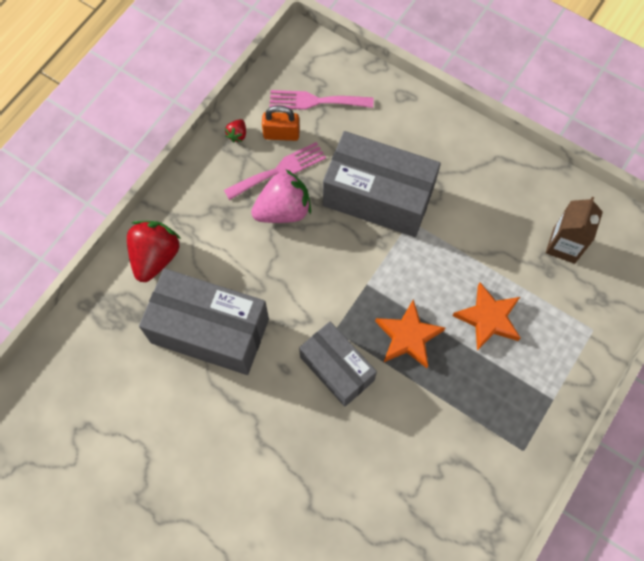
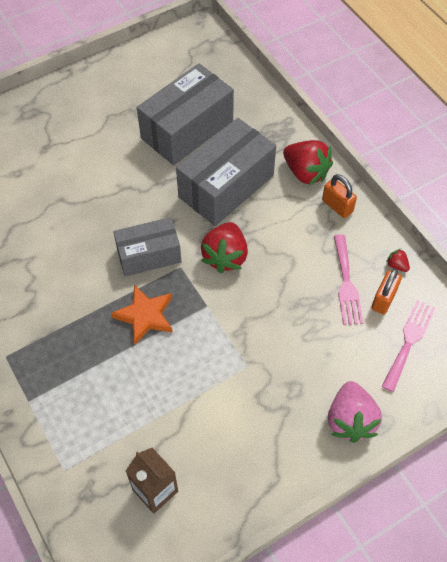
camera: 115 degrees right, 10 degrees down
pink strawberry [251,169,311,223] -> pink strawberry moved to [328,381,382,443]
grey box [323,131,441,237] -> grey box moved to [137,64,234,165]
orange star [453,282,521,351] -> none
none -> red strawberry [201,222,248,273]
none -> orange padlock [322,174,357,218]

